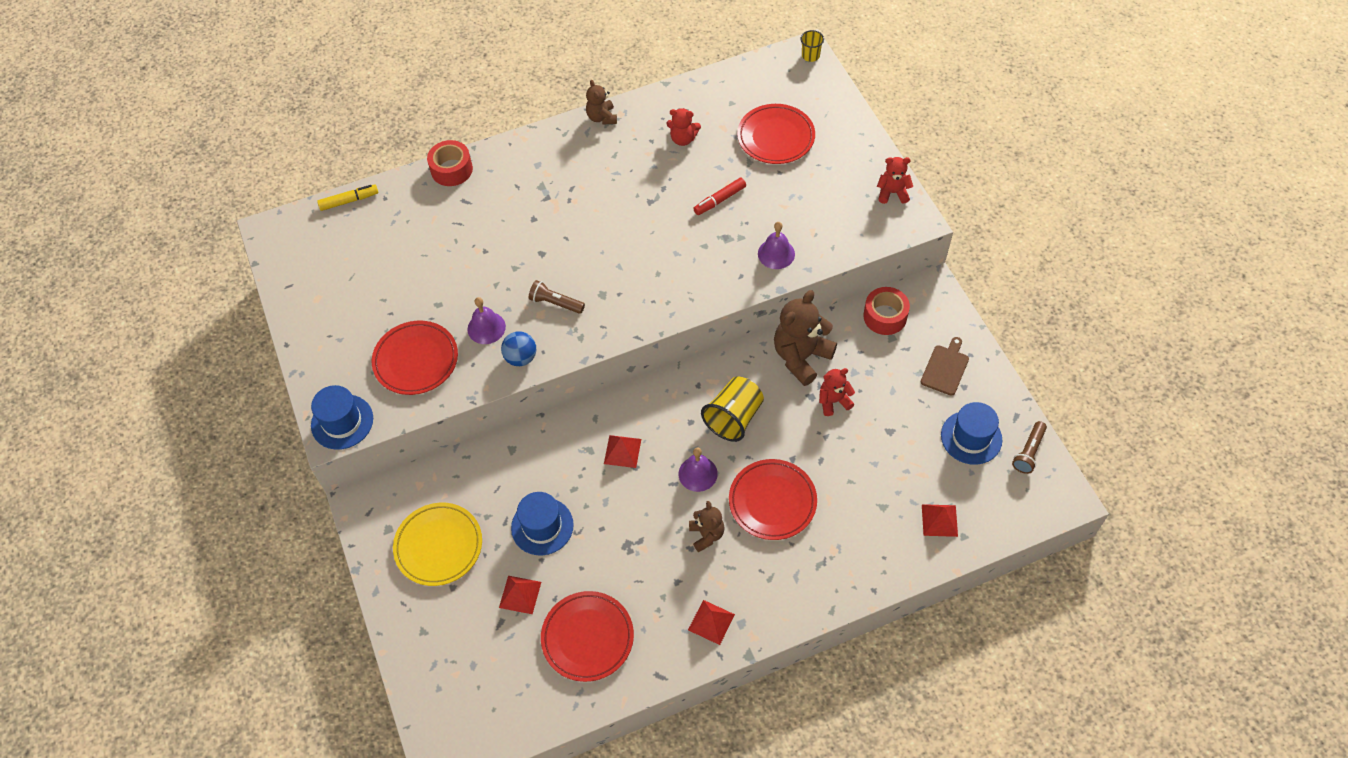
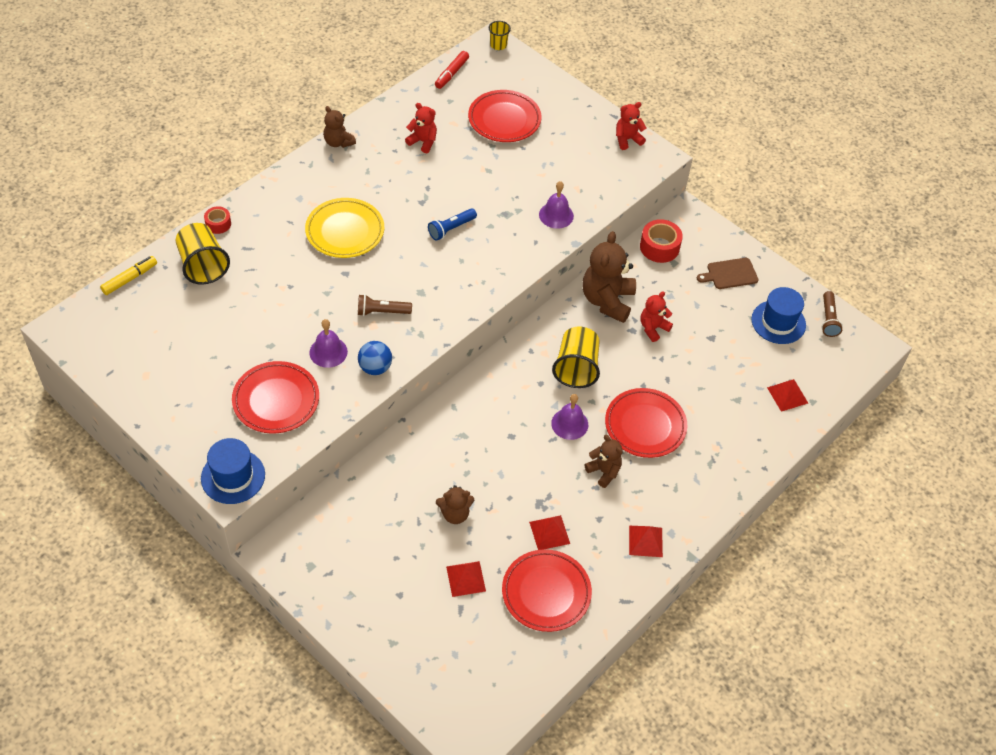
camera: 30 degrees left, 5 degrees down
yellow plate [393,503,482,586] -> yellow plate moved to [305,198,384,258]
red tape [427,140,473,186] -> red tape [204,206,231,234], size x0.60
blue hat [511,492,574,555] -> brown teddy bear [436,485,474,524]
red pyramid [604,435,641,468] -> red pyramid moved to [529,515,570,550]
red teddy bear [666,108,701,146] -> red teddy bear turned 135 degrees counterclockwise [405,103,437,153]
red marker [693,178,746,215] -> red marker moved to [435,51,469,89]
brown cutting board [921,337,969,396] -> brown cutting board turned 105 degrees counterclockwise [697,258,758,289]
none -> yellow cup [176,223,230,285]
none -> blue flashlight [428,208,477,241]

